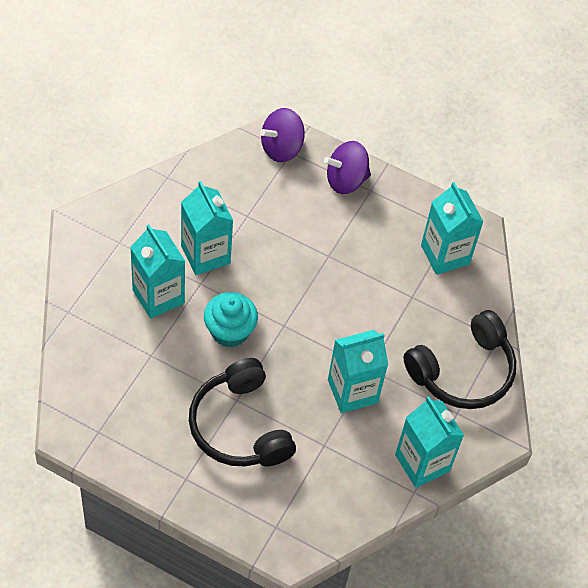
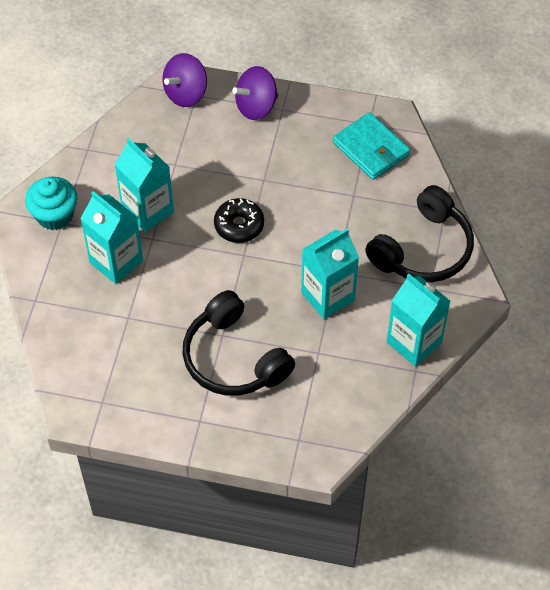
camera: 10 degrees left, 0 degrees up
turquoise cupcake [204,292,258,347] -> turquoise cupcake moved to [25,177,77,230]
turquoise carton [421,182,484,275] -> turquoise wallet [333,112,410,180]
none -> black donut [214,198,264,243]

